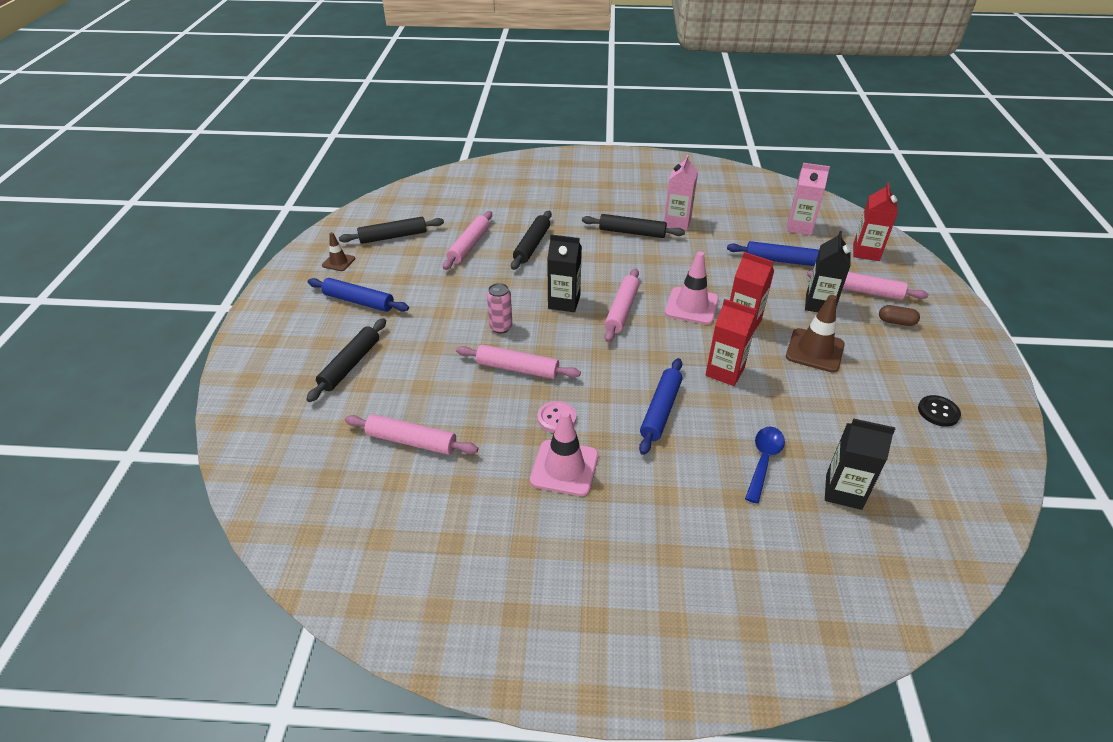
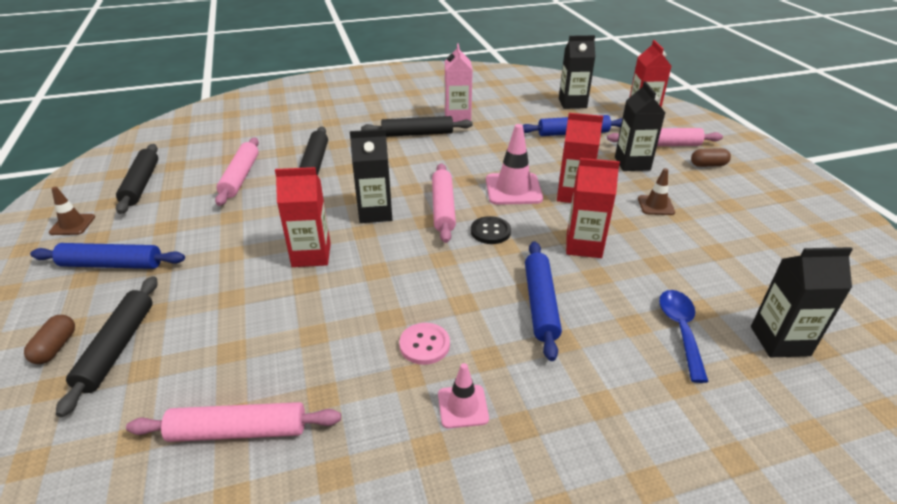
camera: 20 degrees left, 5 degrees down
black rolling pin [339,217,444,244] -> black rolling pin turned 60 degrees counterclockwise [116,144,158,214]
pink rolling pin [456,345,581,379] -> none
pink can [487,283,512,333] -> red carton [275,167,331,267]
pink traffic cone [530,410,598,496] -> pink traffic cone [438,363,489,428], size x0.58
brown traffic cone [786,295,845,373] -> brown traffic cone [638,168,675,215], size x0.58
pink carton [787,163,830,235] -> black carton [559,35,595,109]
black button [918,395,961,427] -> black button moved to [471,216,511,244]
none -> brown capsule [24,315,75,364]

